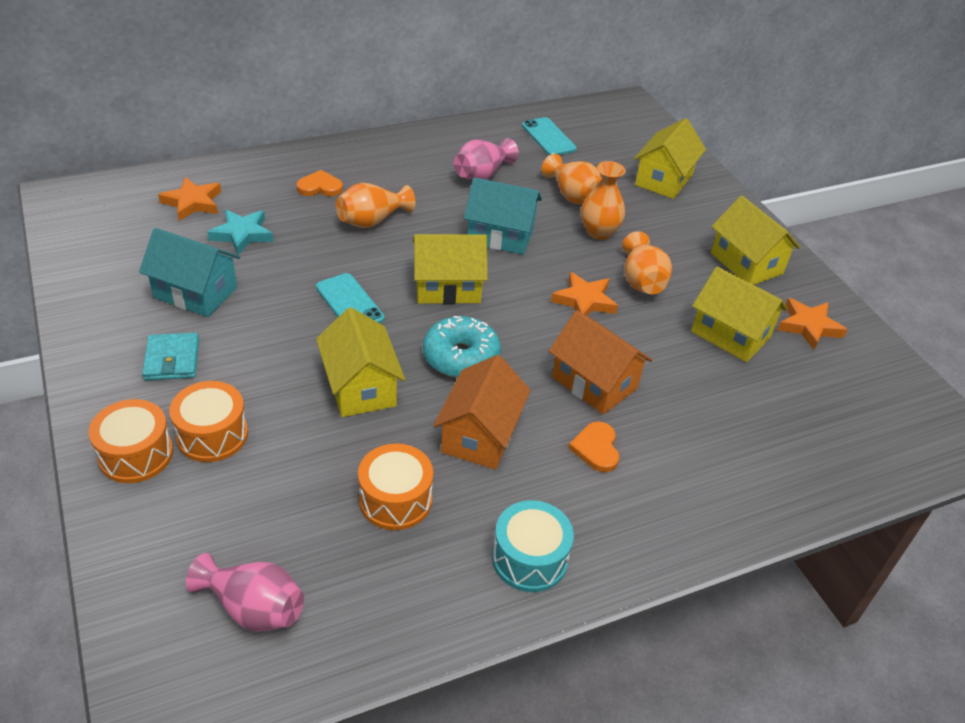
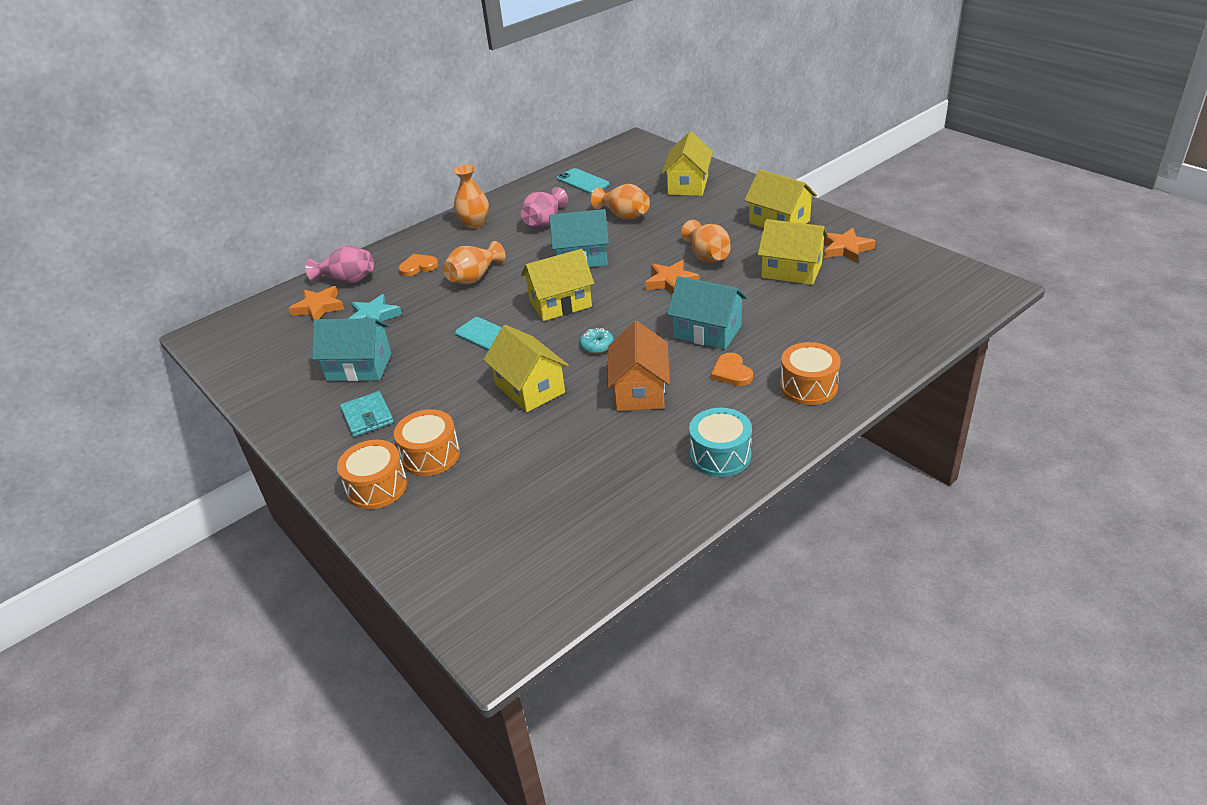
camera: 10 degrees left, 5 degrees down
pink vase [186,553,304,632] -> pink vase moved to [305,245,374,283]
orange drum [358,443,433,530] -> orange drum moved to [780,342,841,405]
turquoise donut [423,316,501,378] -> turquoise donut [579,328,614,354], size x0.53
orange house [549,310,652,415] -> turquoise house [667,276,747,350]
orange vase [581,161,625,240] -> orange vase moved to [453,164,489,229]

